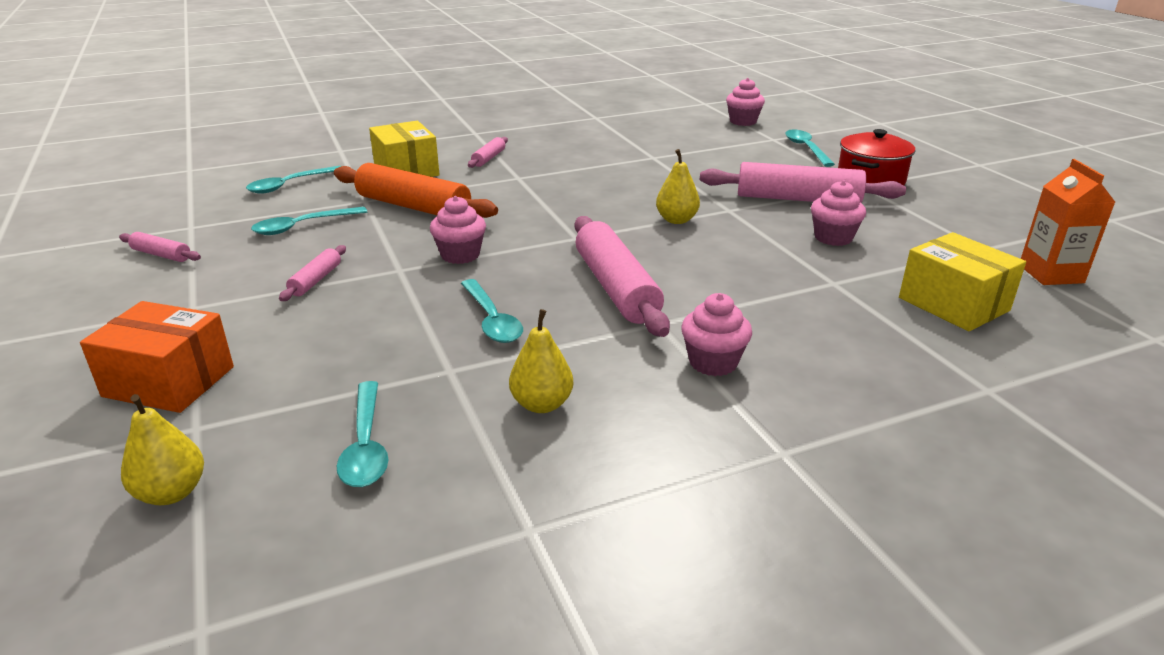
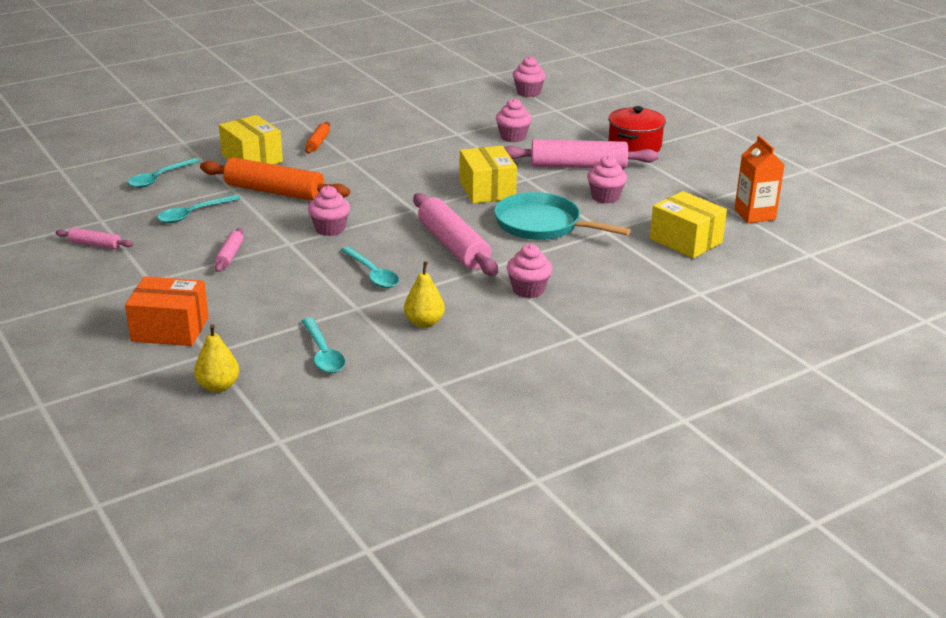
camera: 10 degrees left, 0 degrees up
pink rolling pin [468,137,508,168] -> orange rolling pin [305,122,330,153]
yellow pear [656,149,700,224] -> yellow box [459,146,517,203]
turquoise spoon [785,129,835,167] -> none
none -> turquoise pan [494,192,631,240]
none -> pink cupcake [496,98,532,142]

